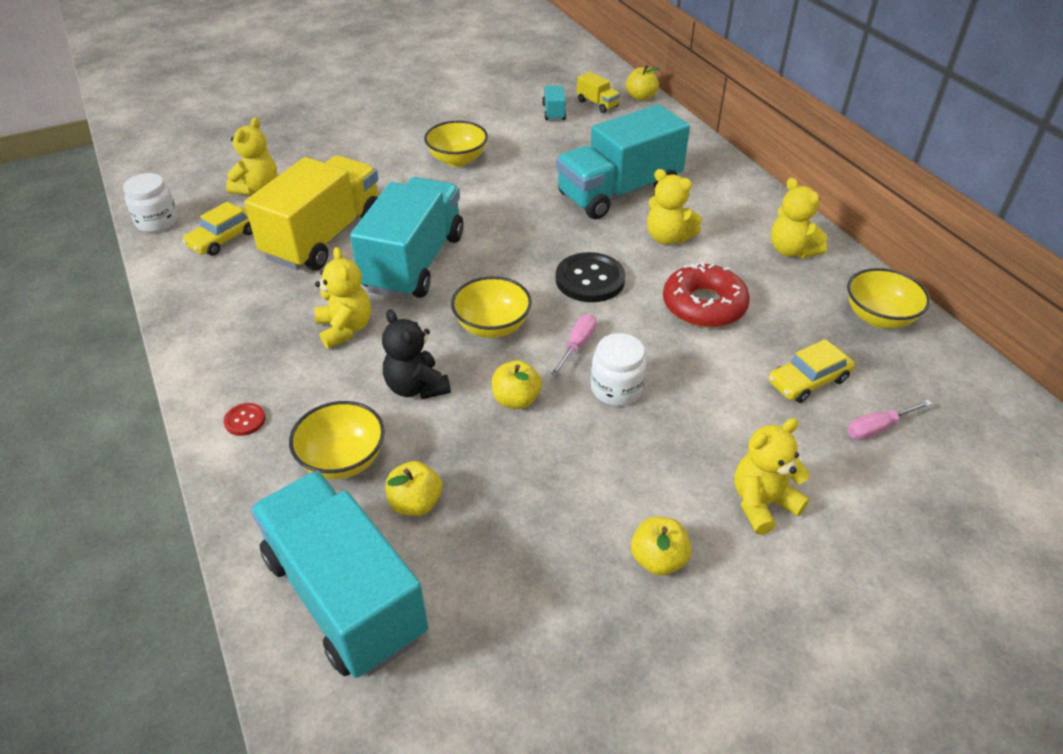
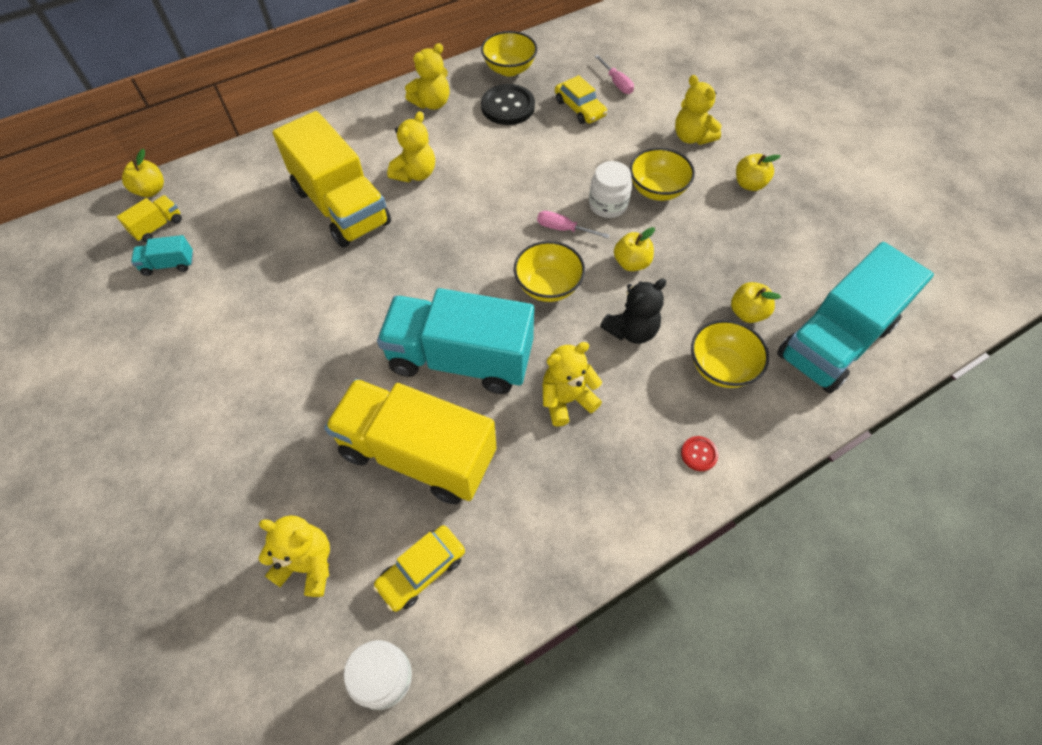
camera: 95 degrees left, 15 degrees up
yellow car [182,202,253,256] -> yellow car turned 105 degrees clockwise [373,525,465,612]
yellow bowl [424,121,488,167] -> yellow bowl moved to [630,148,695,201]
turquoise truck [556,104,690,220] -> yellow truck [273,111,391,248]
black button [556,252,626,302] -> black button moved to [481,84,535,125]
red donut [663,262,750,328] -> none

